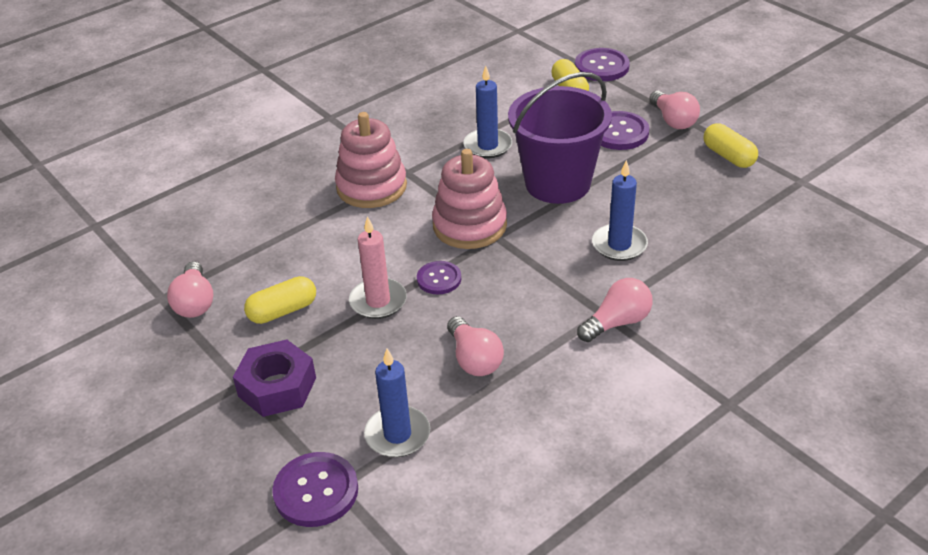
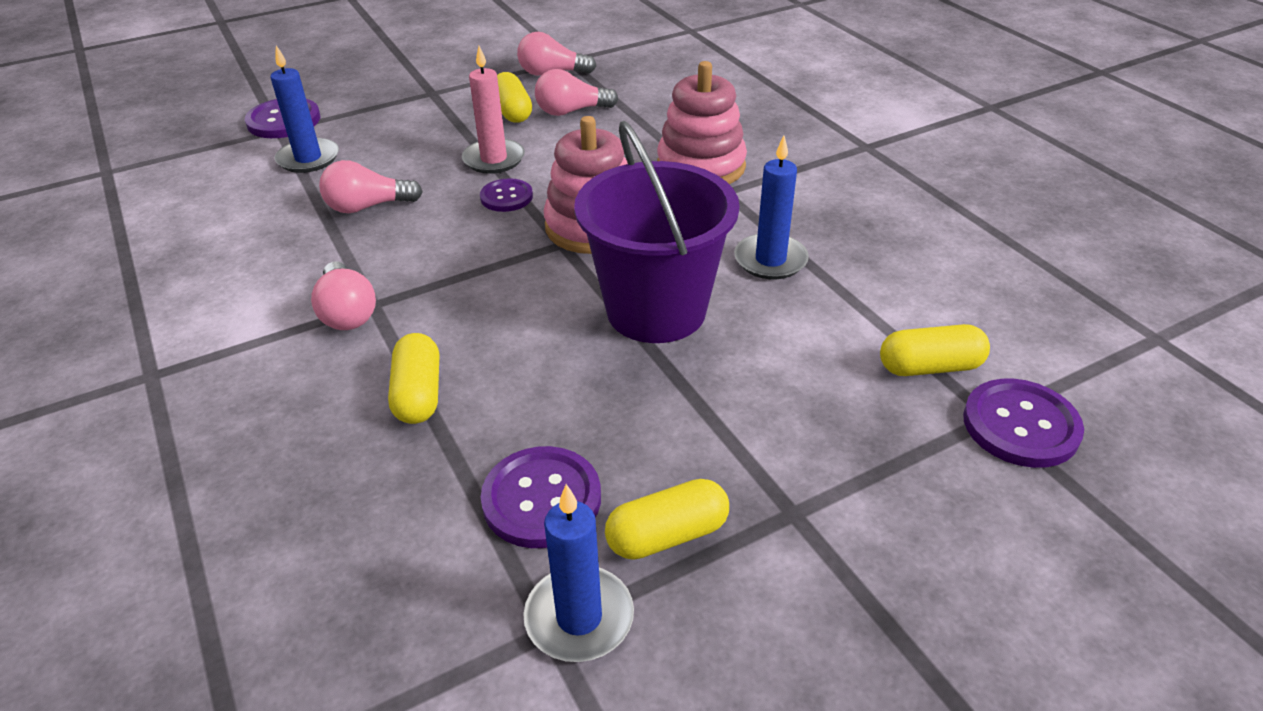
camera: 100 degrees right, 0 degrees up
purple nut [233,340,316,417] -> none
blue candle [592,160,648,261] -> blue candle moved to [523,484,634,662]
purple button [601,111,650,150] -> purple button moved to [481,446,601,548]
pink light bulb [650,91,700,129] -> pink light bulb moved to [535,69,618,116]
none -> yellow capsule [388,333,439,424]

